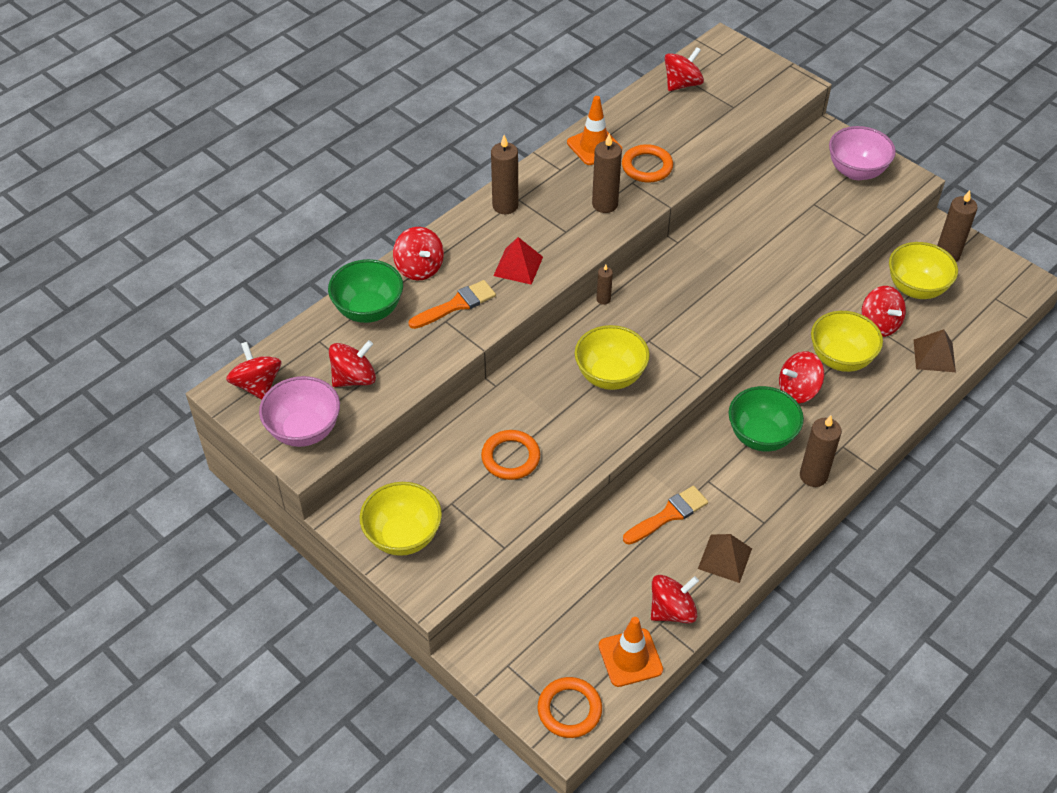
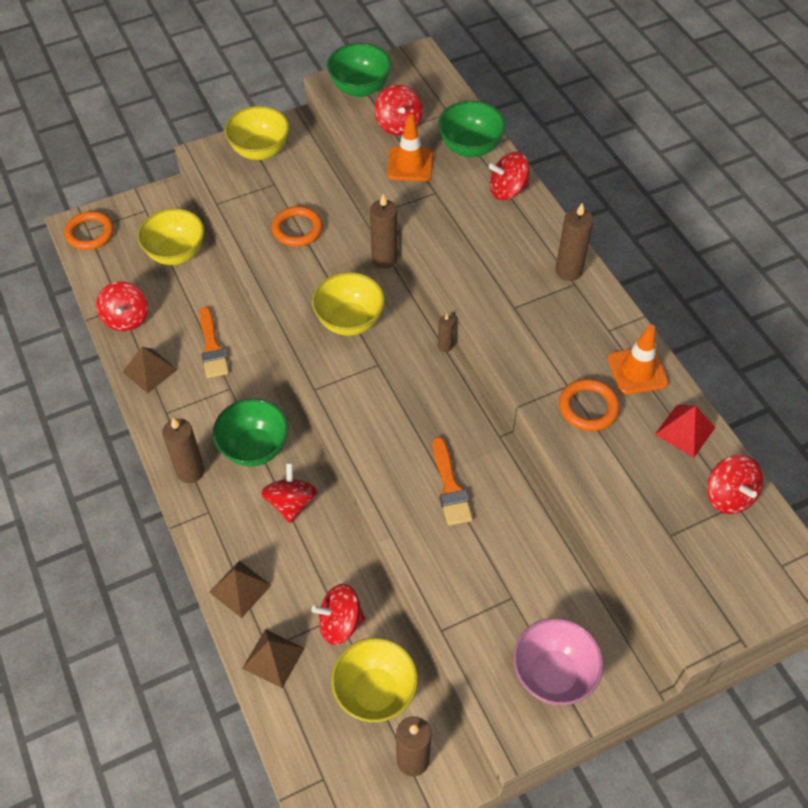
camera: 110 degrees right, 5 degrees up
red spinning top [226,342,281,400] -> none
pink bowl [259,376,340,447] -> green bowl [327,43,392,97]
orange brush [408,280,496,329] -> orange brush moved to [433,437,473,526]
red pyramid [493,237,543,285] -> red pyramid moved to [655,405,716,458]
brown candle [592,133,622,213] -> brown candle moved to [370,194,398,268]
orange traffic cone [599,617,663,687] -> orange traffic cone moved to [387,114,433,181]
yellow bowl [811,311,883,372] -> yellow bowl moved to [137,208,204,265]
none -> brown pyramid [209,561,272,618]

